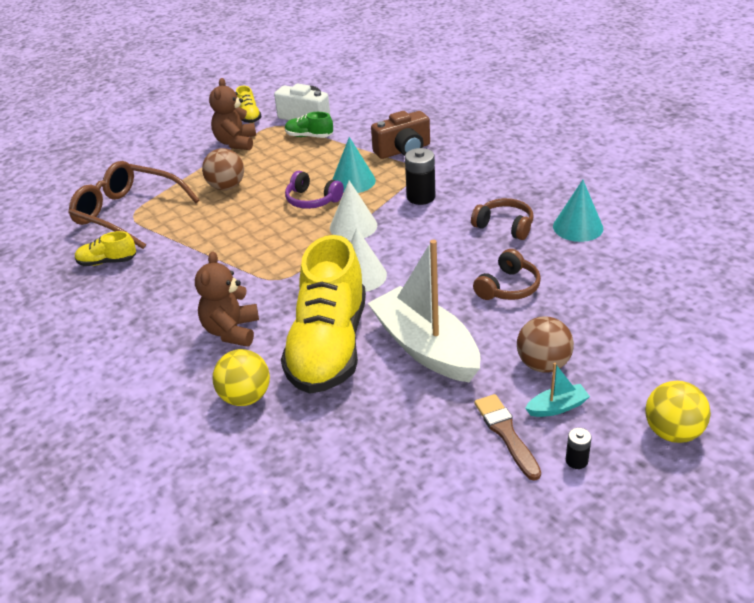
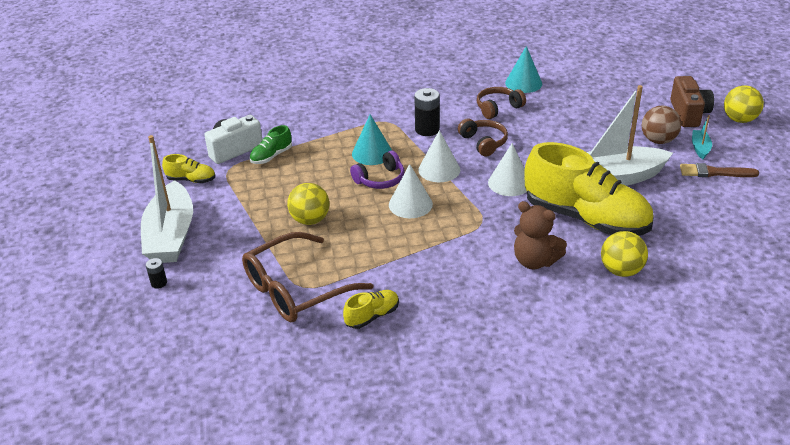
camera: 65 degrees left, 0 degrees up
yellow shoe [75,231,136,266] -> yellow shoe turned 150 degrees counterclockwise [343,290,399,329]
brown ball [202,148,244,190] -> yellow ball [287,183,329,225]
brown teddy bear [209,78,256,150] -> none
brown camera [371,111,430,159] -> brown camera moved to [670,76,714,127]
brown headphones [473,249,541,300] -> brown headphones moved to [458,118,508,157]
black battery [566,428,592,469] -> black battery moved to [146,258,167,289]
none -> white boat [141,135,193,263]
none -> white cone [389,164,433,218]

